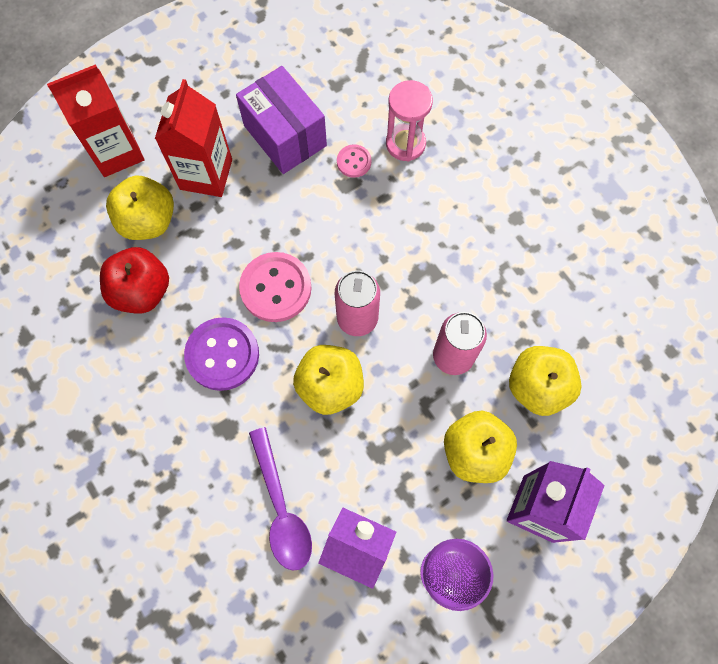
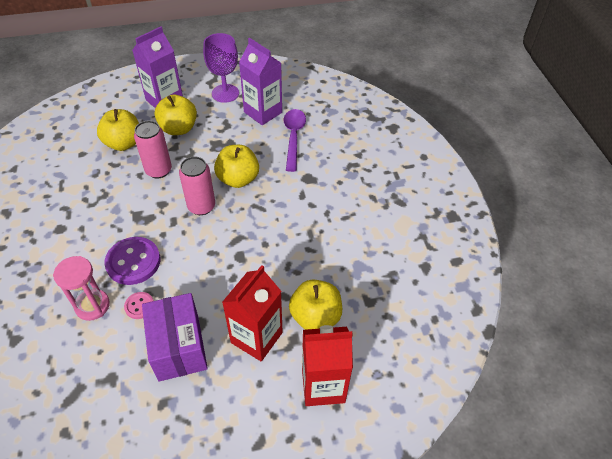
camera: 160 degrees left, 20 degrees down
red apple [100,247,169,314] -> none
purple button [184,317,259,391] -> purple button moved to [104,237,160,285]
pink button [239,252,312,322] -> none

